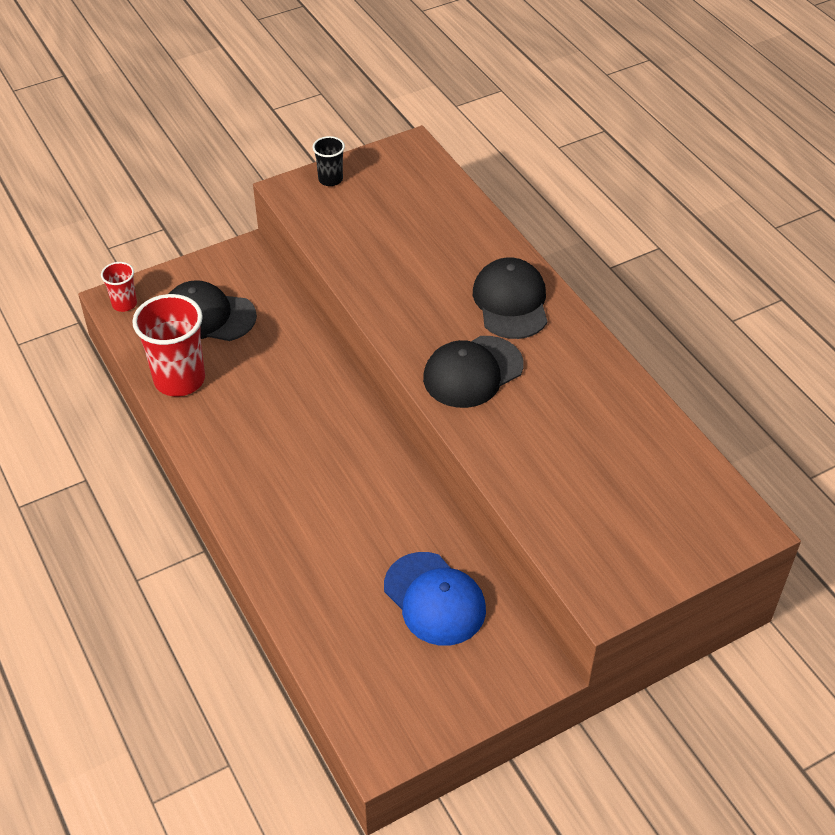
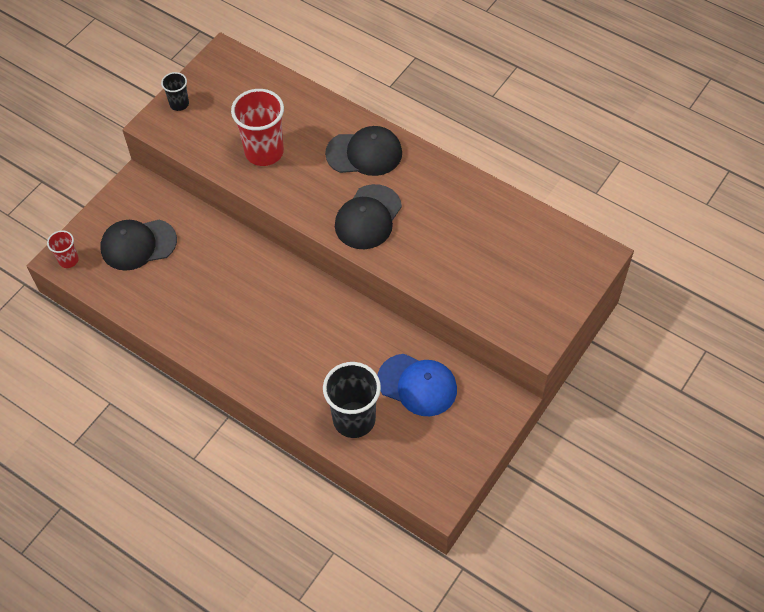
camera: 25 degrees left, 10 degrees up
red cup [132,294,205,396] -> red cup moved to [231,89,284,166]
black cap [473,257,548,339] -> black cap turned 120 degrees clockwise [325,126,402,176]
none -> black cup [323,362,381,438]

